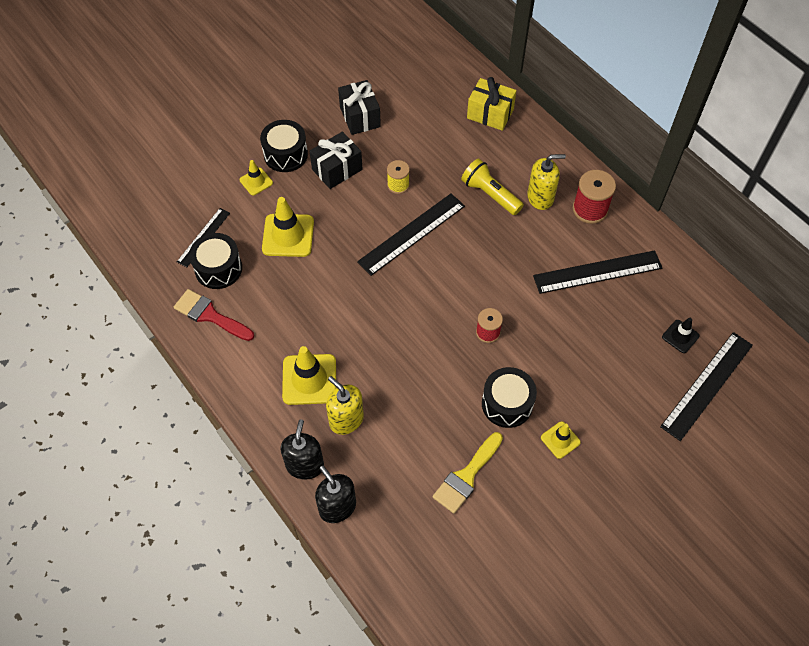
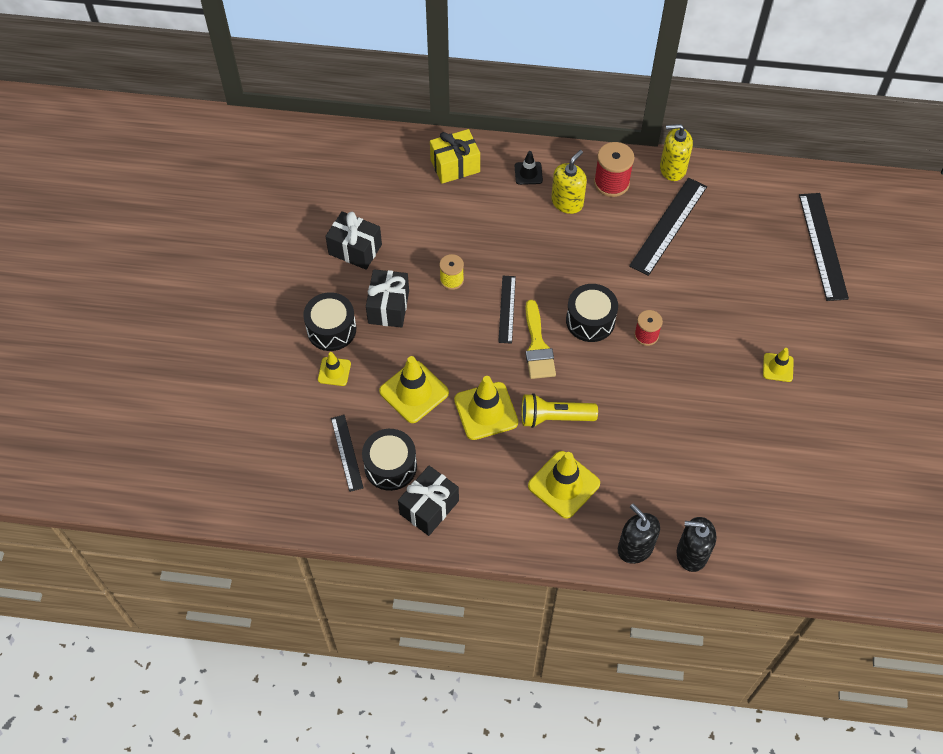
camera: 45 degrees left, 0 degrees up
red brush [174,289,254,341] -> black gift [398,466,459,536]
yellow soap dispenser [326,376,364,435] -> yellow soap dispenser moved to [660,124,693,181]
black ruler [357,194,465,276] -> black ruler [498,276,516,344], size x0.59
yellow brush [432,432,503,514] -> yellow brush moved to [525,300,556,379]
yellow flashlight [461,159,524,215] -> yellow flashlight moved to [521,393,598,428]
black drum [482,367,537,428] -> black drum moved to [566,284,618,342]
black traffic cone [662,318,700,353] -> black traffic cone moved to [515,151,543,185]
none -> yellow traffic cone [454,376,518,440]

